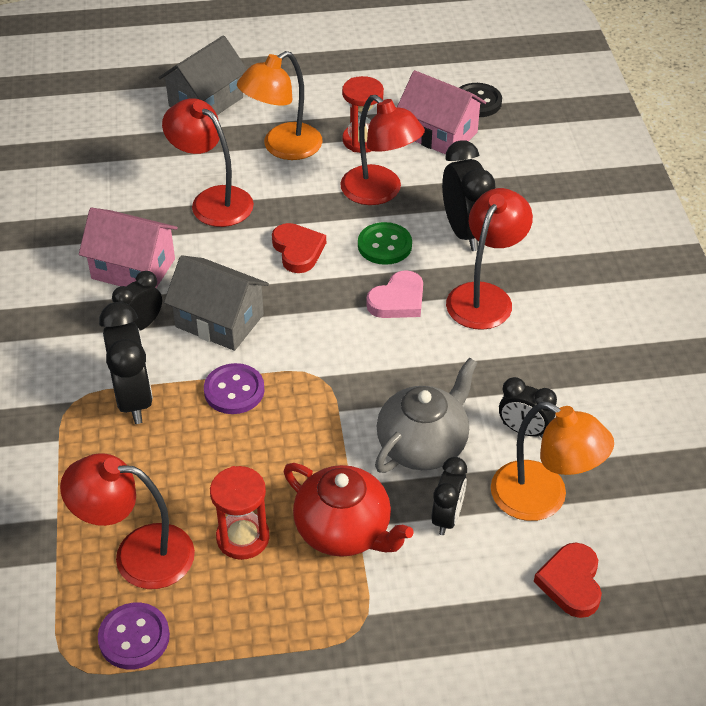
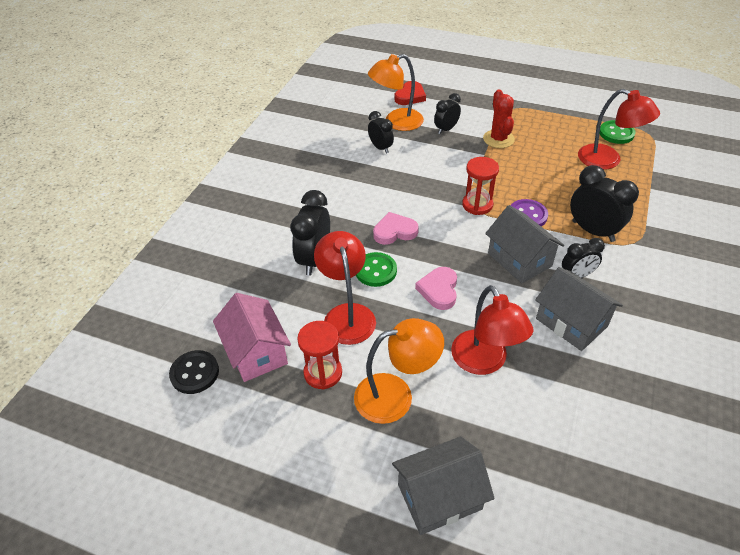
camera: 150 degrees left, 0 degrees up
pink house [79,208,178,288] -> grey house [535,267,623,351]
purple button [98,603,170,669] -> green button [599,120,635,144]
black clock [99,302,153,424] -> black clock turned 120 degrees clockwise [570,165,639,242]
red hourglass [210,466,270,560] -> red hourglass moved to [462,157,499,215]
red heart [272,223,326,273] -> pink heart [415,267,457,310]
red teapot [284,463,414,557] -> red cactus [483,90,515,148]
grey teapot [375,358,477,473] -> none
red lamp [446,188,533,330] -> none
orange lamp [491,402,614,521] -> orange lamp turned 90 degrees counterclockwise [368,54,424,131]

